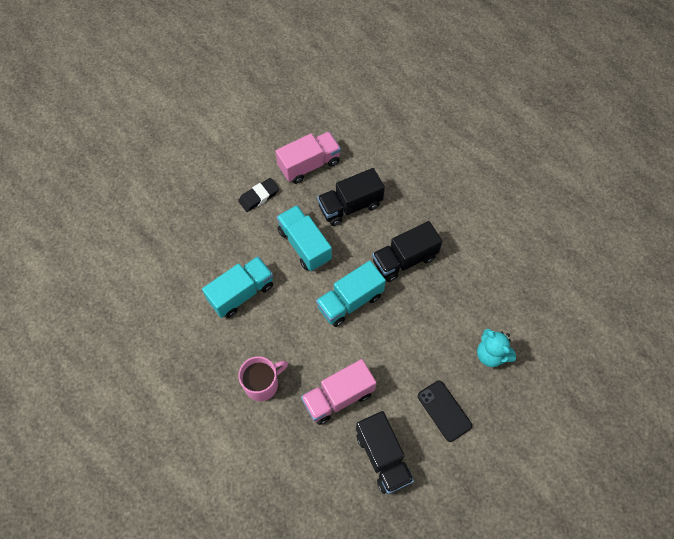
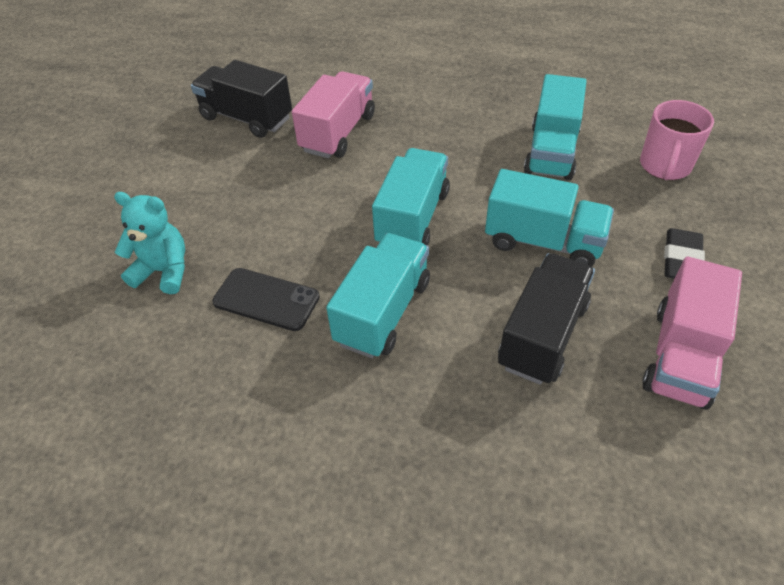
camera: 145 degrees right, 15 degrees down
pink mug [238,356,288,401] -> pink mug moved to [640,100,714,180]
black truck [372,221,442,282] -> turquoise truck [326,233,430,358]
black phone [418,381,472,442] -> black phone moved to [212,268,320,331]

